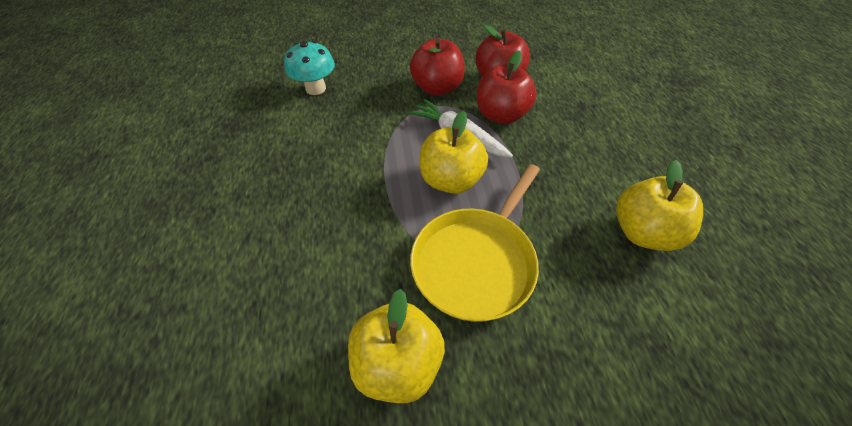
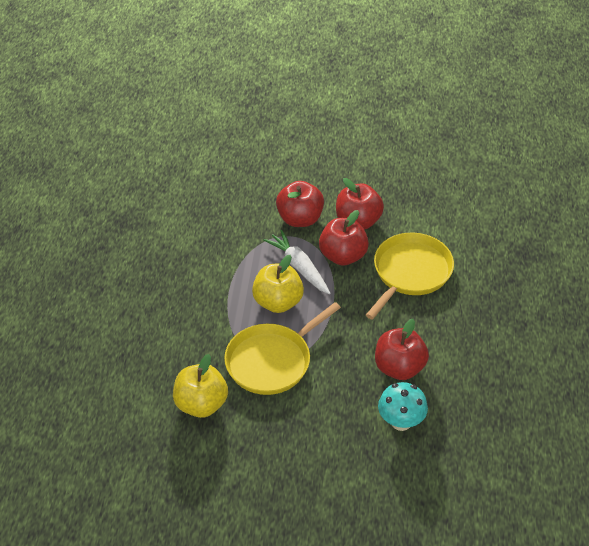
camera: 15 degrees right, 5 degrees down
turquoise mushroom [284,41,335,95] -> turquoise mushroom moved to [378,382,428,431]
yellow apple [616,160,703,251] -> red apple [375,319,429,380]
none -> yellow pan [366,233,454,320]

